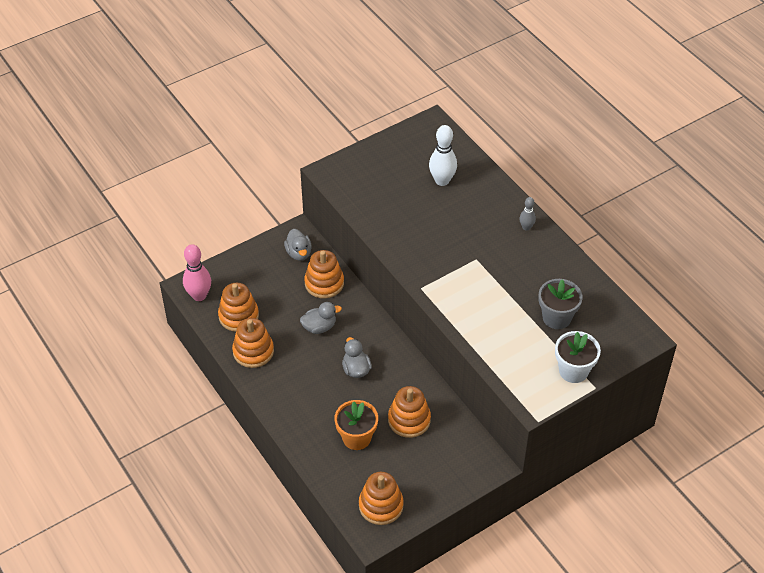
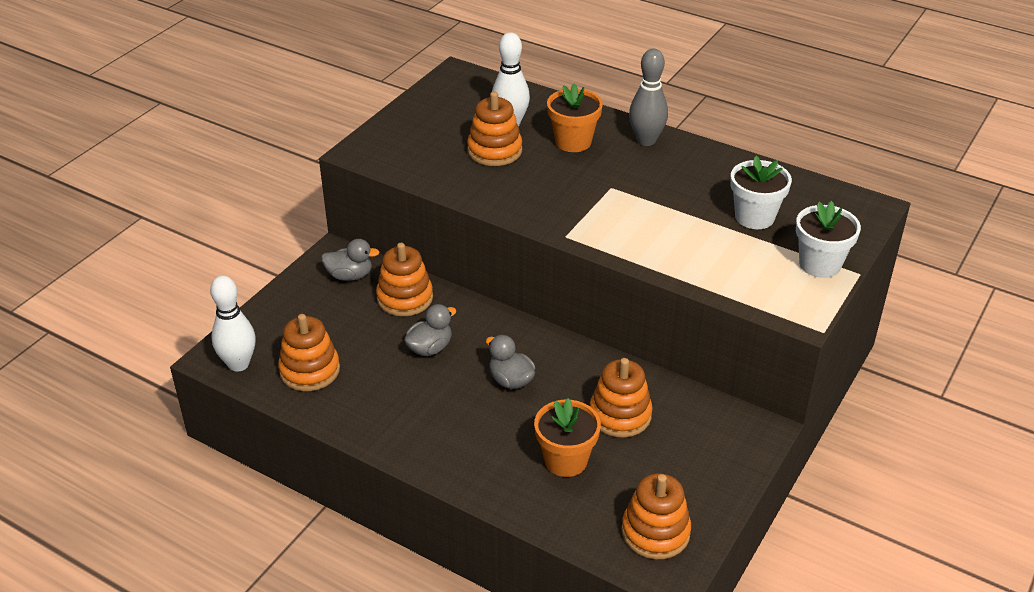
camera: 25 degrees left, 10 degrees down
pink bowling pin [183,244,211,301] -> white bowling pin [210,276,256,372]
orange stacking toy [232,318,274,368] -> orange stacking toy moved to [467,92,522,166]
grey duck [284,229,312,261] -> grey duck turned 45 degrees counterclockwise [321,239,380,281]
grey bowling pin [520,197,536,231] -> grey bowling pin [629,49,668,146], size x1.79
grey flower pot [538,279,583,329] -> white flower pot [730,156,792,229]
none -> orange flower pot [547,83,603,152]

